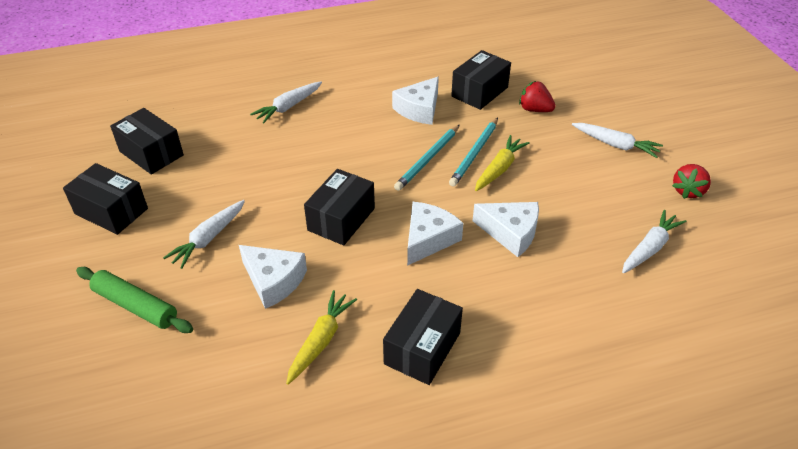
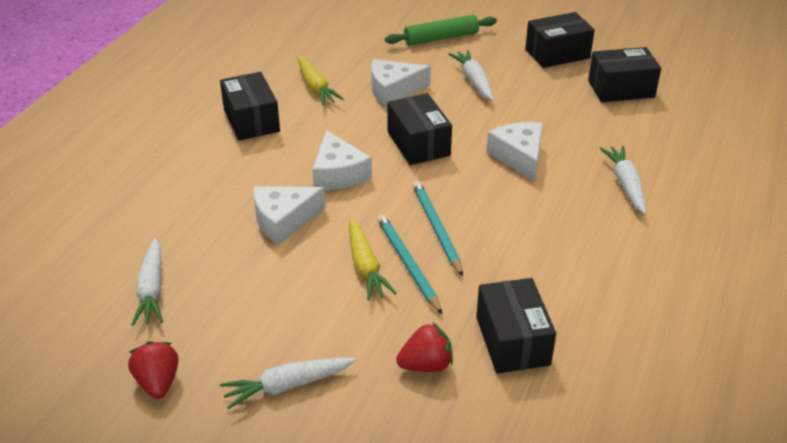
camera: 130 degrees right, 5 degrees down
white cheese [392,77,439,125] -> white cheese moved to [486,122,543,182]

